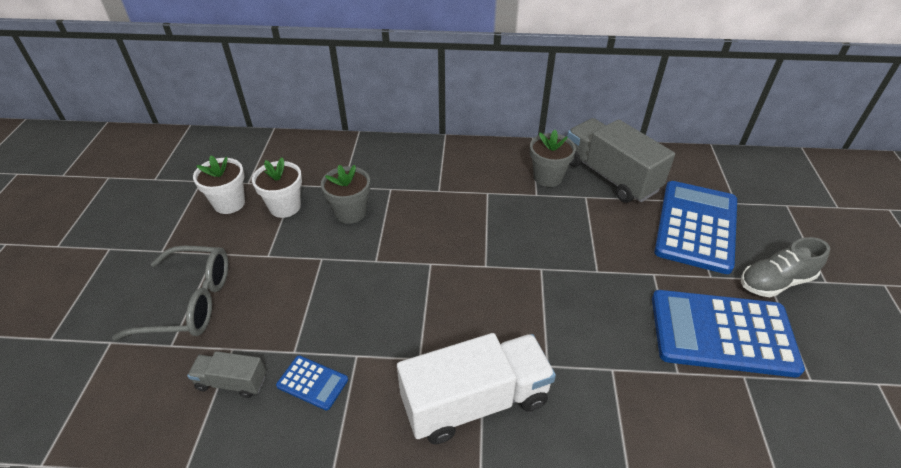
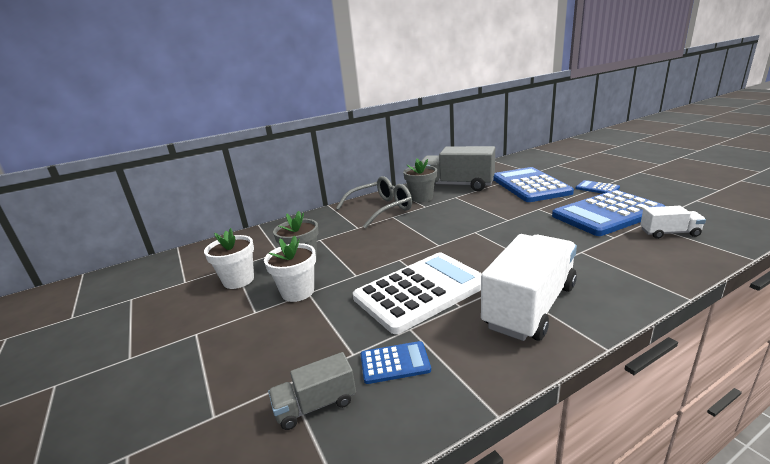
camera: 30 degrees left, 20 degrees down
grey glasses [112,246,228,341] -> grey glasses moved to [336,176,412,229]
white flower pot [193,155,245,214] -> white flower pot moved to [264,236,316,302]
grey shoe [741,237,830,297] -> blue calculator [576,180,620,194]
none -> white calculator [353,252,482,334]
none -> white truck [640,206,706,239]

